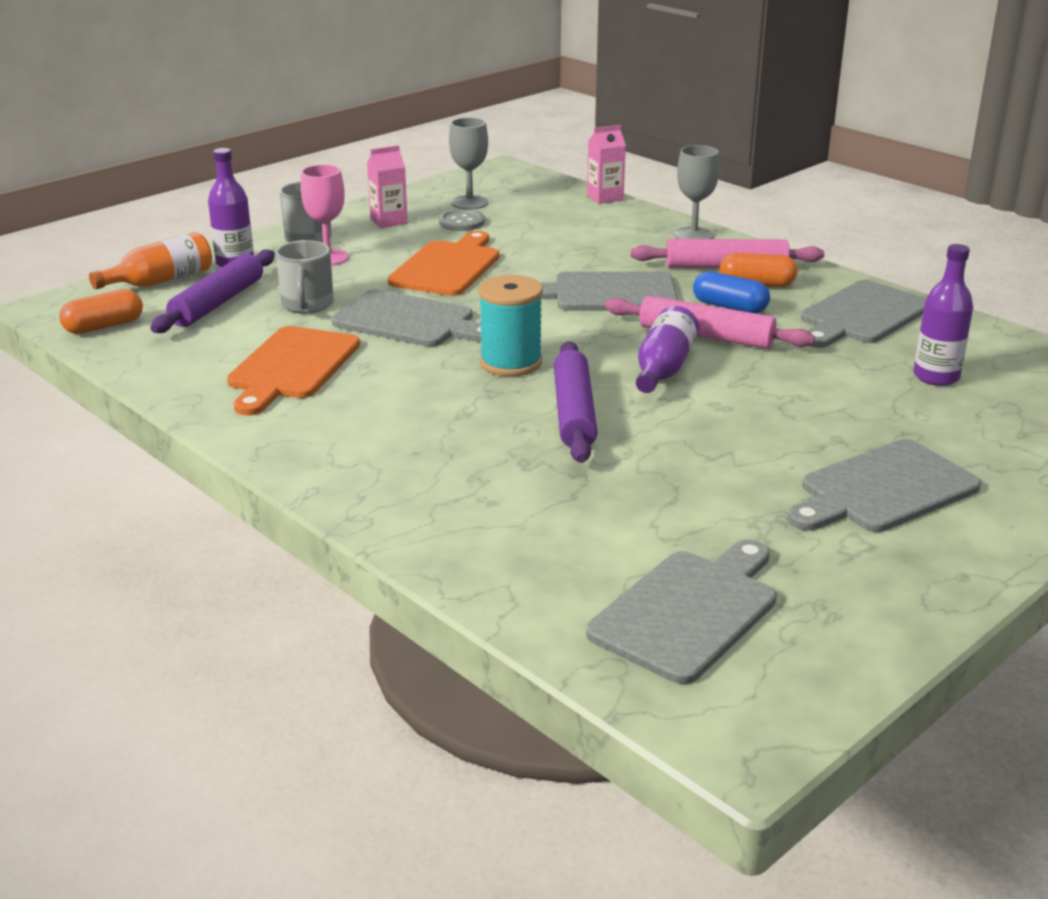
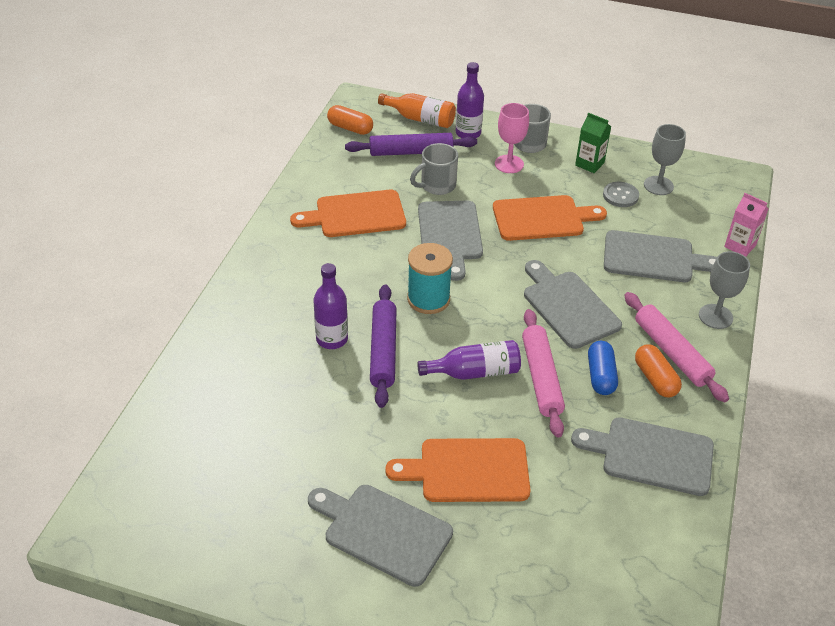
camera: 60 degrees right, 15 degrees up
pink carton [367,145,408,228] -> green carton [575,113,611,173]
purple rolling pin [554,341,598,463] -> purple rolling pin turned 60 degrees counterclockwise [370,284,397,408]
grey cutting board [586,539,777,684] -> grey cutting board moved to [604,230,717,282]
purple bottle [914,244,973,386] -> purple bottle moved to [313,263,348,349]
none -> orange cutting board [385,438,530,502]

